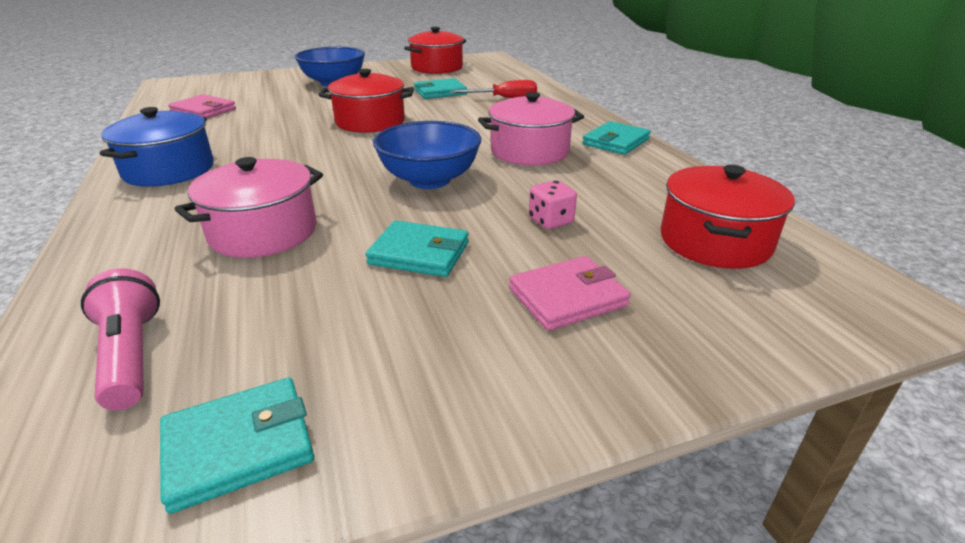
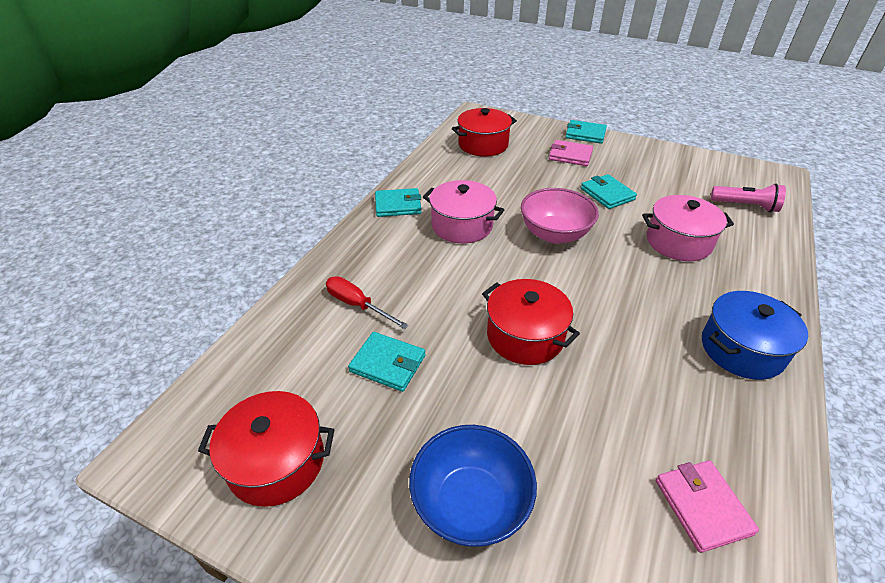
camera: 135 degrees left, 10 degrees up
pink flashlight [81,268,160,410] -> pink flashlight turned 90 degrees counterclockwise [711,184,786,212]
turquoise wallet [160,377,314,514] -> turquoise wallet moved to [565,120,607,144]
blue bowl [373,121,481,189] -> pink bowl [521,188,599,244]
pink dice [529,180,577,229] -> none

